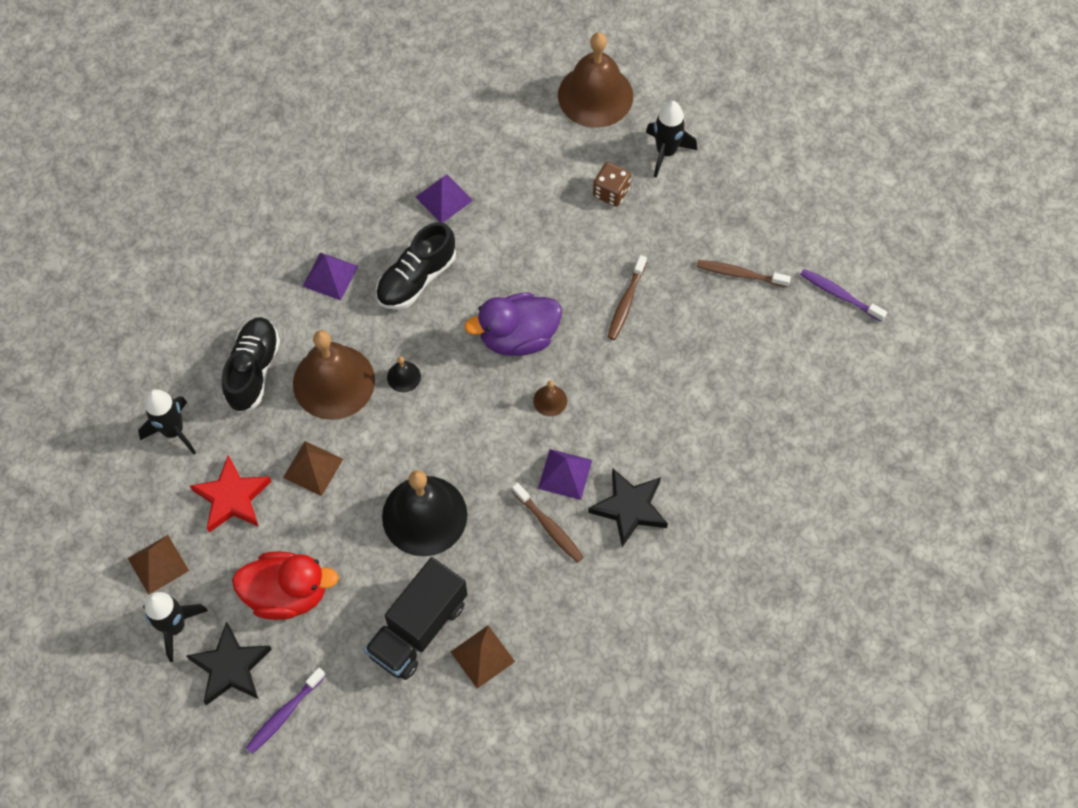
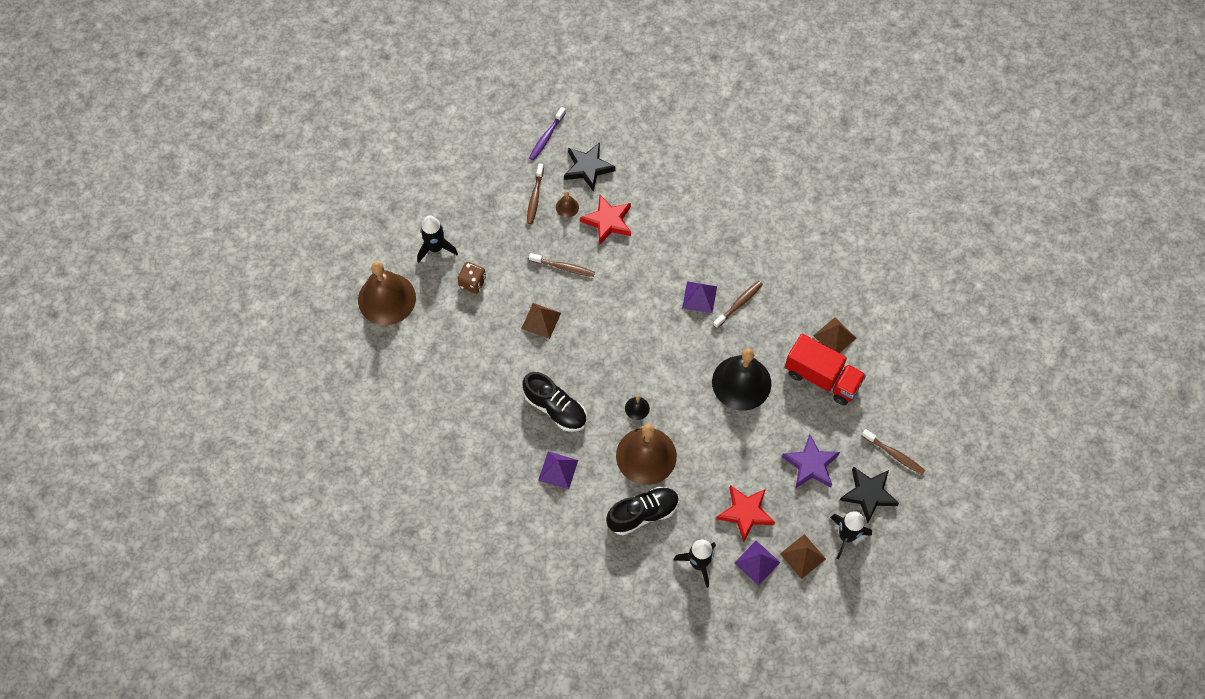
camera: 95 degrees left, 0 degrees up
black shoe [222,317,280,412] -> black shoe turned 150 degrees clockwise [606,486,679,535]
red duck [232,551,339,620] -> purple star [782,434,840,489]
purple toothbrush [246,668,326,754] -> brown toothbrush [862,429,925,475]
brown pyramid [283,441,343,496] -> brown pyramid moved to [521,303,561,339]
black truck [364,557,467,680] -> red truck [785,334,866,405]
purple pyramid [416,174,473,222] -> purple pyramid moved to [734,541,781,586]
purple duck [465,292,562,356] -> none
brown bell [533,380,567,416] -> brown bell moved to [556,191,579,218]
black star [588,468,668,547] -> black star moved to [564,142,616,192]
none -> red star [580,195,631,245]

